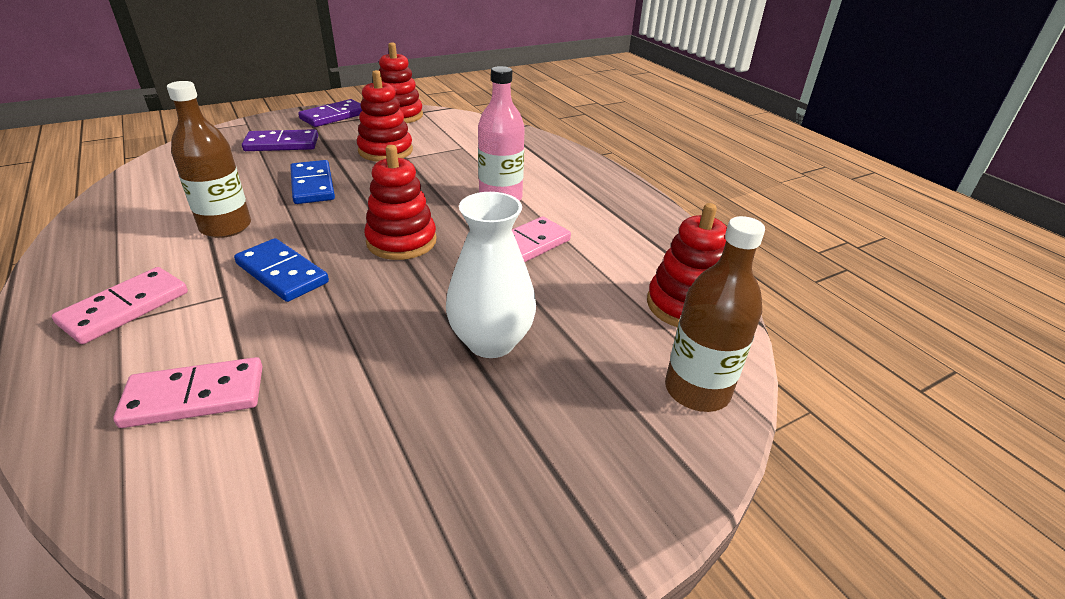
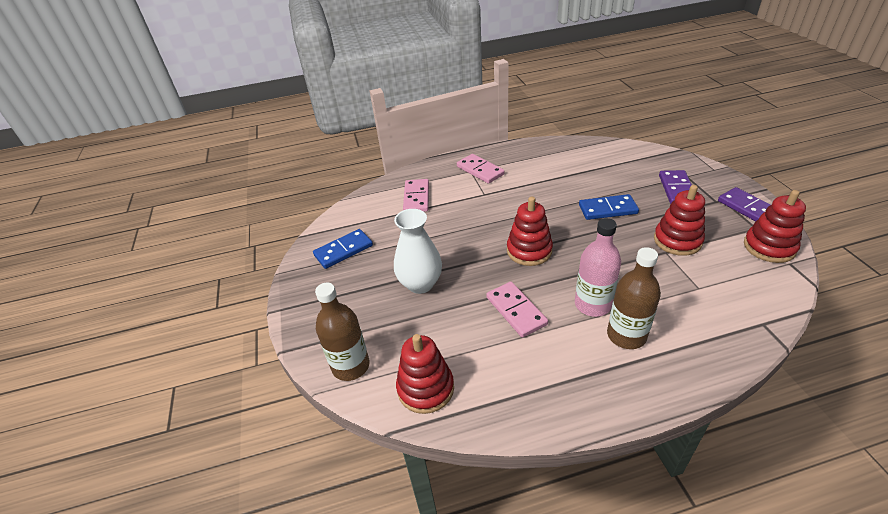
camera: 110 degrees right, 5 degrees up
brown bottle [167,81,251,238] -> brown bottle moved to [607,247,661,349]
blue domino [234,238,329,302] -> blue domino moved to [313,229,373,269]

